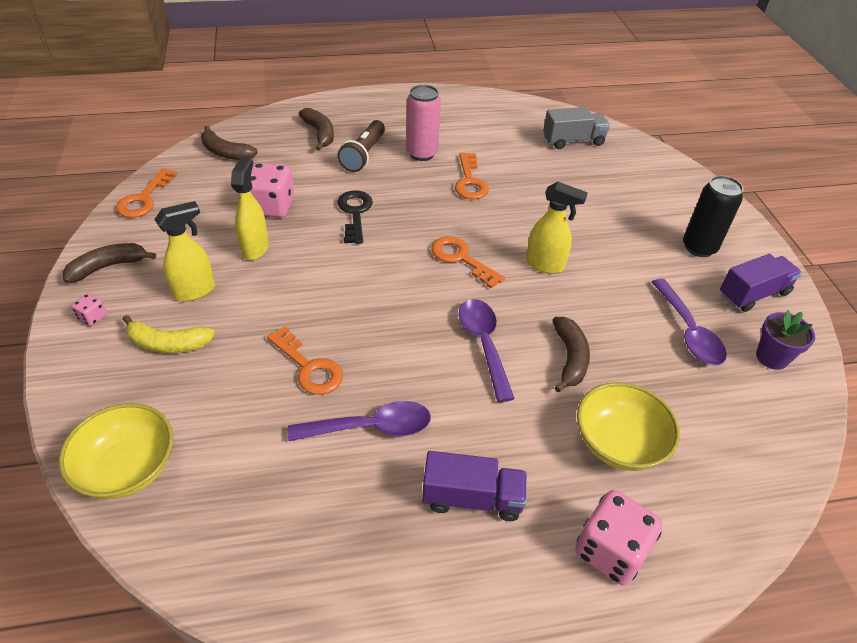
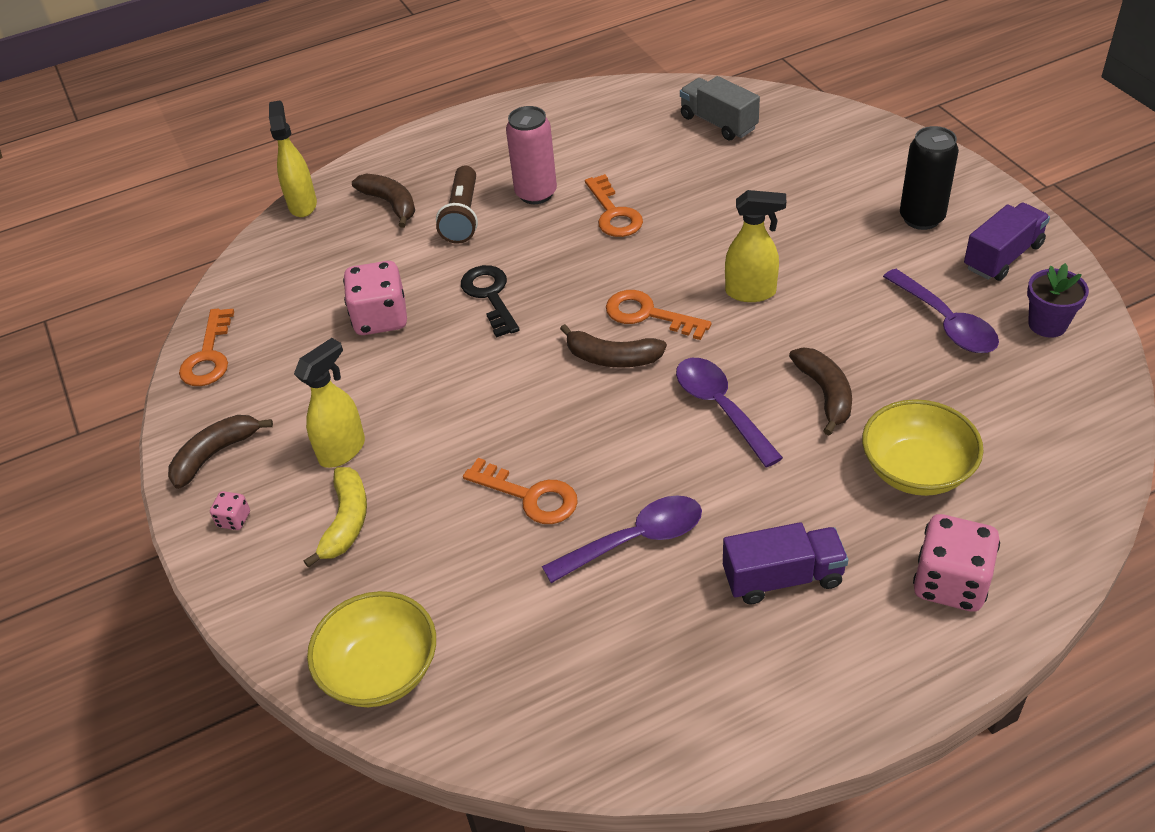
camera: 10 degrees left, 0 degrees up
yellow banana [123,315,215,353] -> yellow banana turned 75 degrees counterclockwise [304,467,367,568]
brown banana [201,126,258,160] -> brown banana moved to [560,324,667,368]
yellow spray bottle [231,156,269,260] -> yellow spray bottle moved to [269,100,317,217]
grey truck [543,107,610,149] -> grey truck turned 105 degrees counterclockwise [680,76,760,140]

